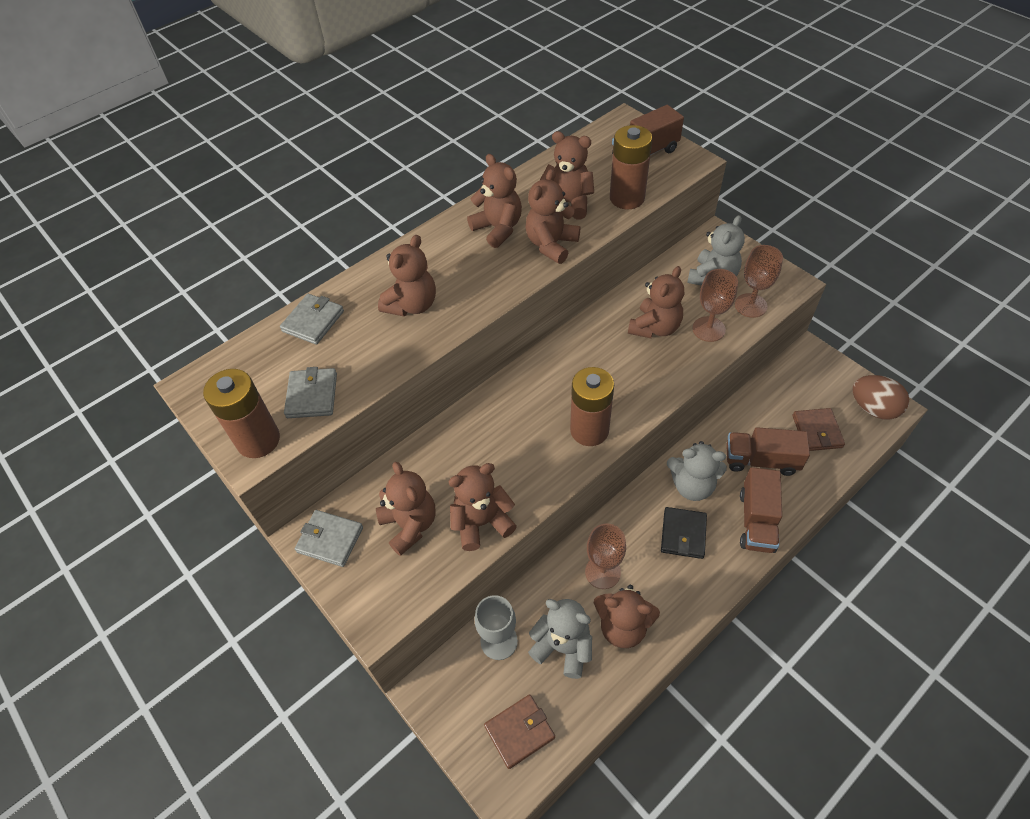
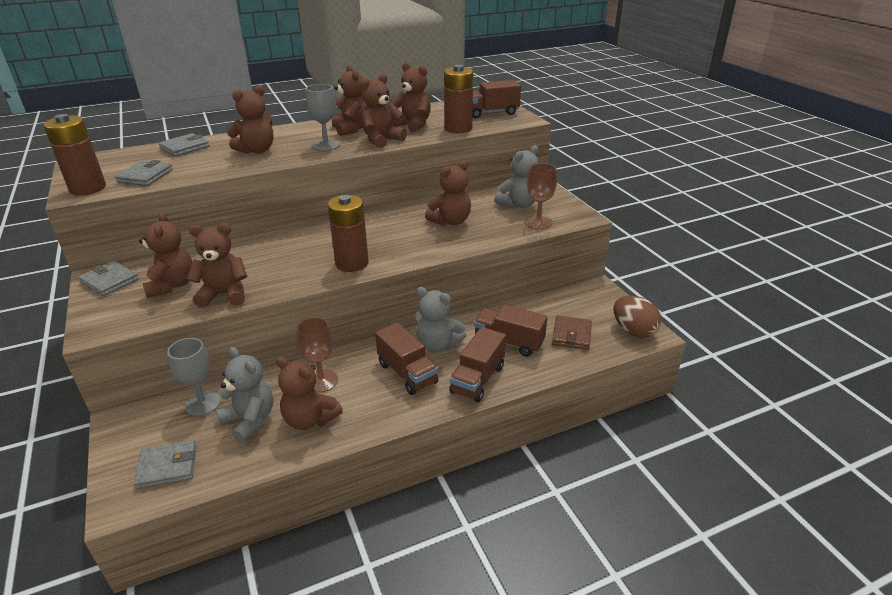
camera: 15 degrees right, 20 degrees down
brown wallet [484,694,555,769] -> grey wallet [134,440,197,489]
black wallet [661,507,707,559] -> brown truck [375,322,439,395]
brown goblet [692,269,738,342] -> none
none -> grey goblet [306,84,340,151]

